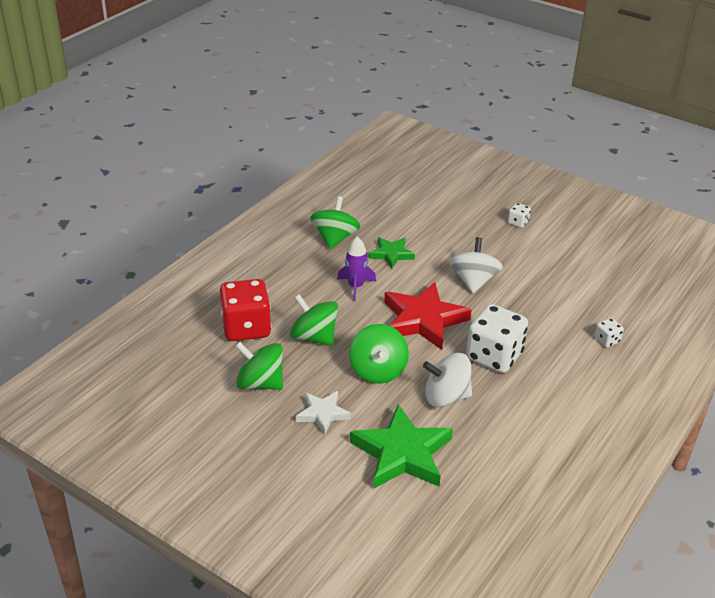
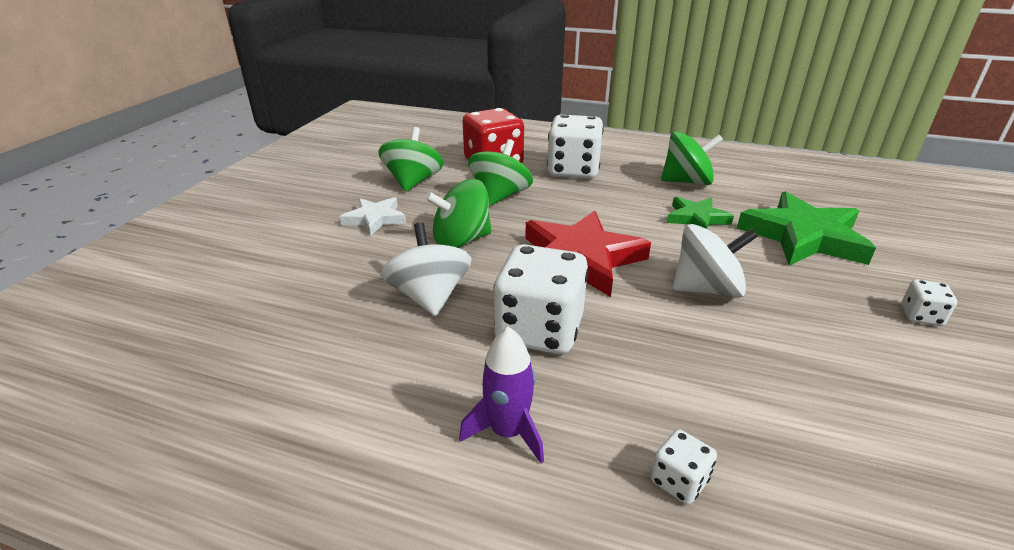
camera: 75 degrees right, 5 degrees down
purple rocket [337,236,376,301] -> purple rocket moved to [459,327,544,463]
green star [350,404,453,488] -> green star moved to [737,191,876,266]
none -> white dice [547,114,604,179]

